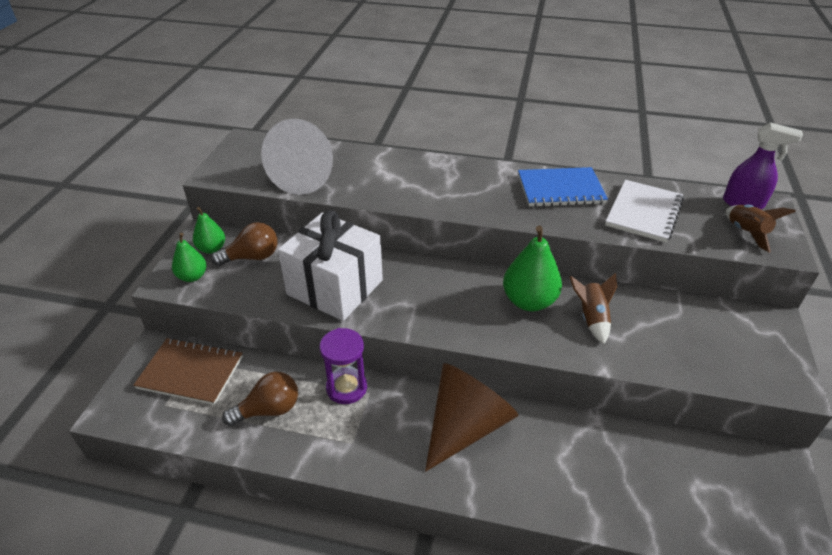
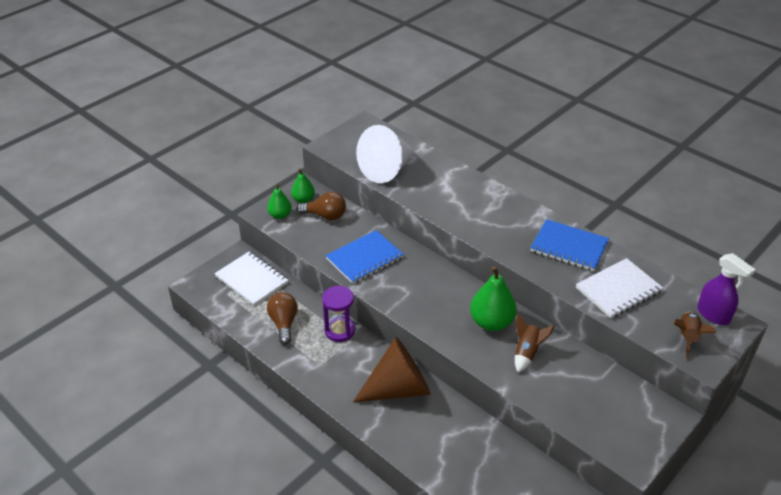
camera: 30 degrees right, 0 degrees up
brown notebook [133,338,243,405] -> white notebook [214,251,289,306]
brown light bulb [222,372,298,426] -> brown light bulb turned 105 degrees counterclockwise [267,292,298,344]
white gift [278,210,383,321] -> blue notebook [326,230,404,284]

